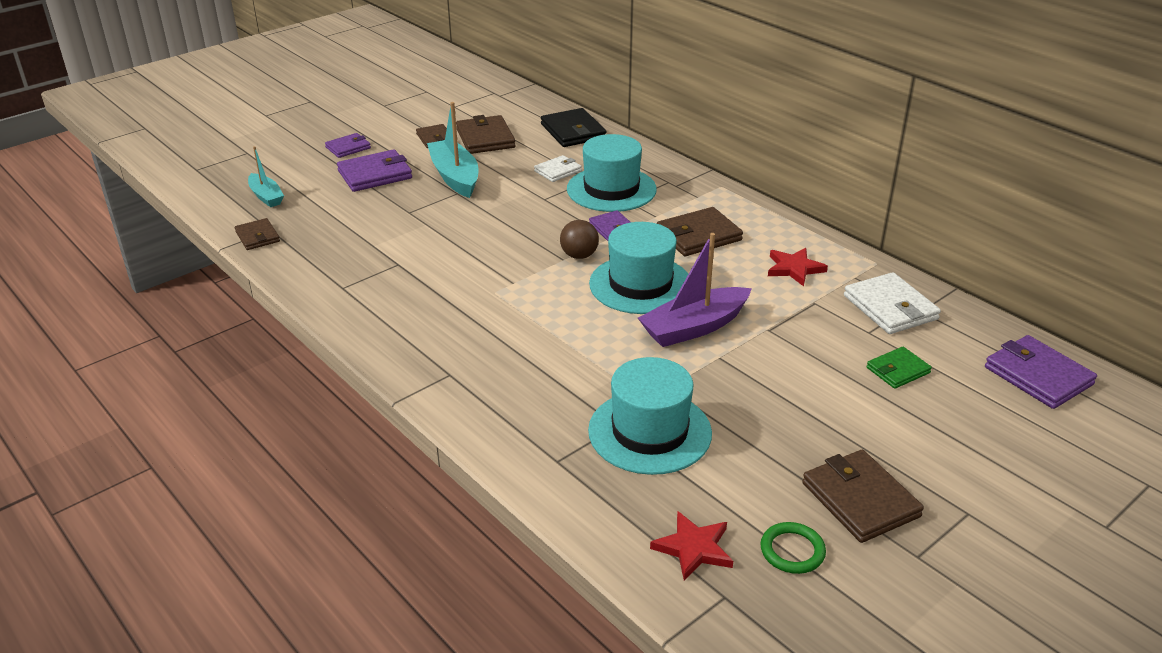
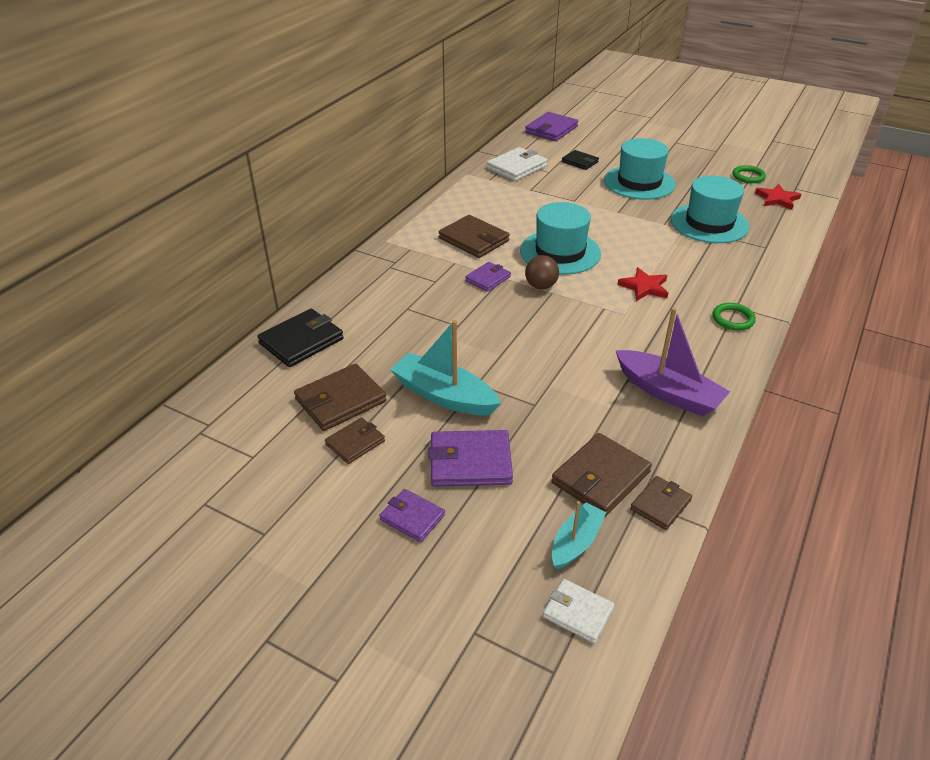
camera: 110 degrees left, 5 degrees up
purple wallet [337,149,412,192] -> purple wallet turned 45 degrees counterclockwise [429,430,513,487]
turquoise boat [427,102,478,198] -> turquoise boat turned 75 degrees clockwise [390,320,501,416]
white wallet [534,155,582,182] -> white wallet moved to [543,579,615,644]
turquoise hat [567,134,657,212] -> turquoise hat moved to [604,138,676,200]
purple boat [638,233,752,347] -> purple boat moved to [615,308,730,417]
red star [768,248,828,286] -> red star moved to [617,267,668,301]
brown wallet [802,450,924,543] -> brown wallet moved to [551,433,652,516]
green wallet [867,347,932,389] -> black wallet [562,150,599,170]
none -> green ring [713,303,756,331]

